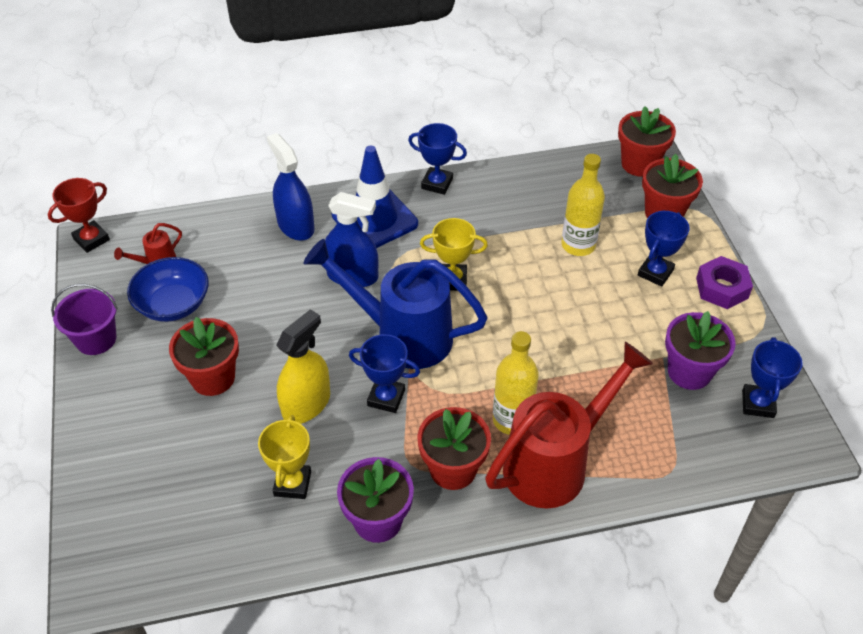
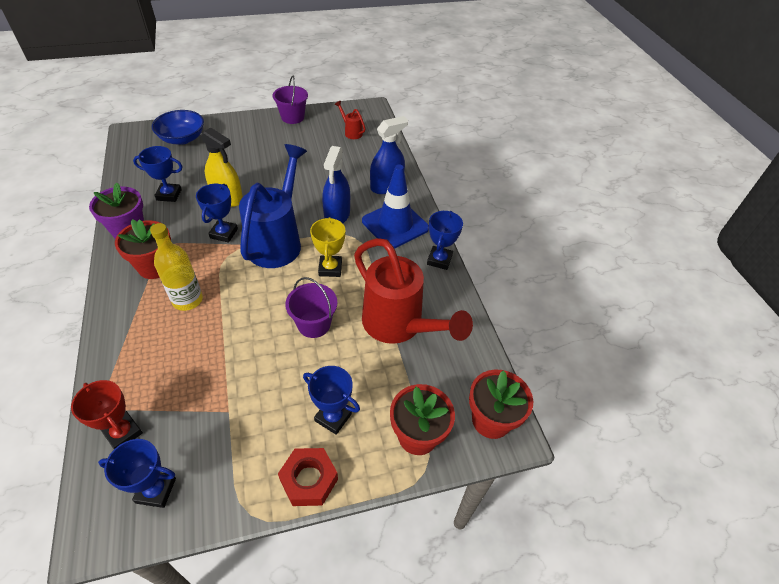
camera: 85 degrees right, 0 degrees up
red trophy [48,178,110,253] -> red trophy moved to [71,380,143,449]
blue bowl [127,257,209,322] -> blue bowl moved to [152,110,204,145]
red flower pot [169,317,239,396] -> none
yellow trophy [258,415,311,499] -> blue trophy [133,146,183,202]
red watering can [485,342,653,508] -> red watering can moved to [354,238,473,344]
yellow bottle [562,154,605,256] -> none
purple flower pot [665,311,736,390] -> none
purple nut [696,256,753,309] -> red nut [278,448,338,506]
none -> purple bucket [285,277,337,338]

